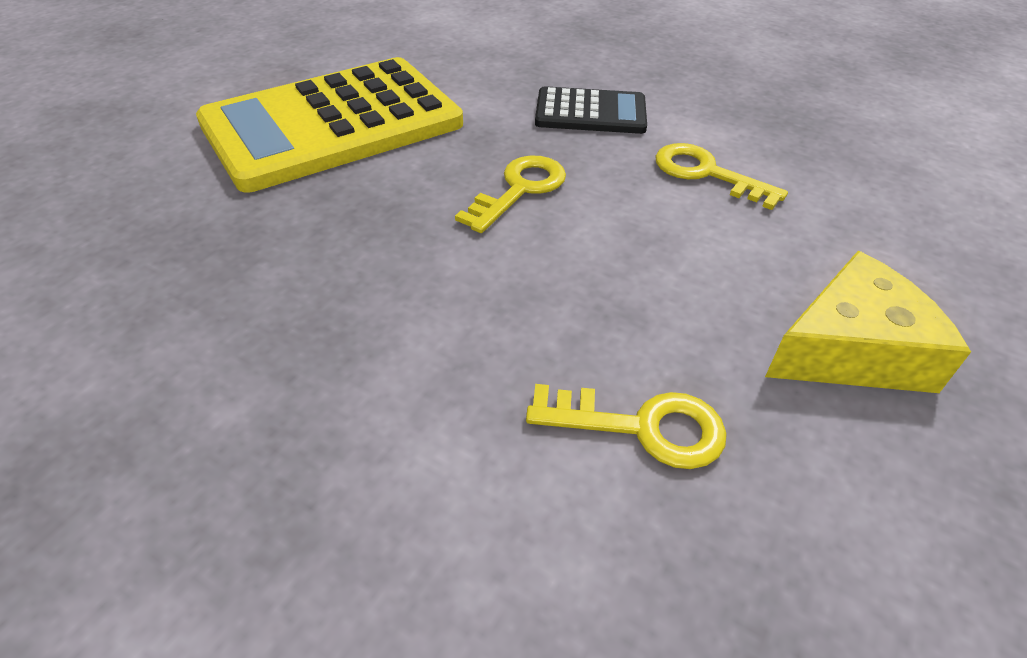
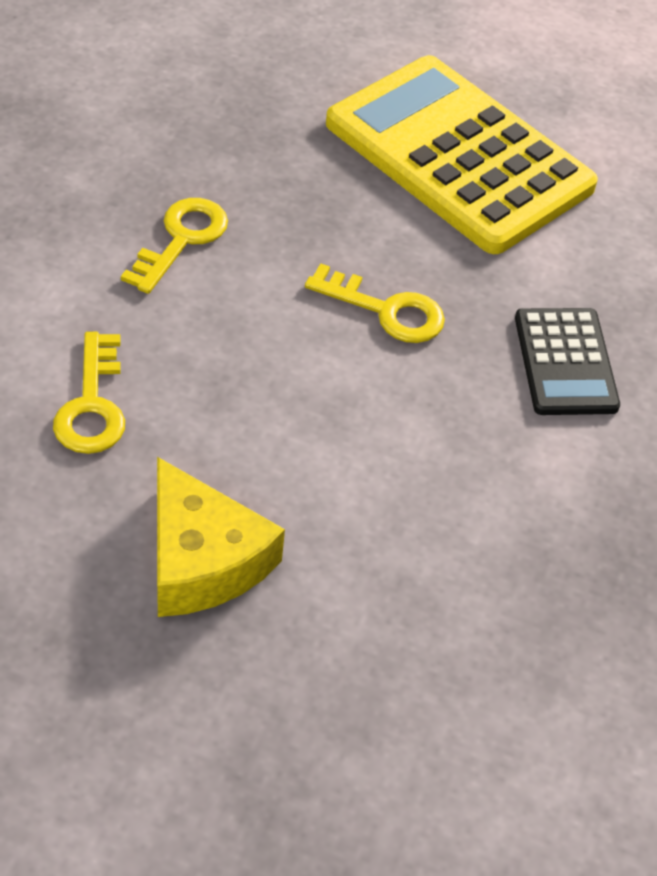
camera: 75 degrees right, 5 degrees up
yellow key [655,143,788,210] -> yellow key moved to [121,198,228,294]

